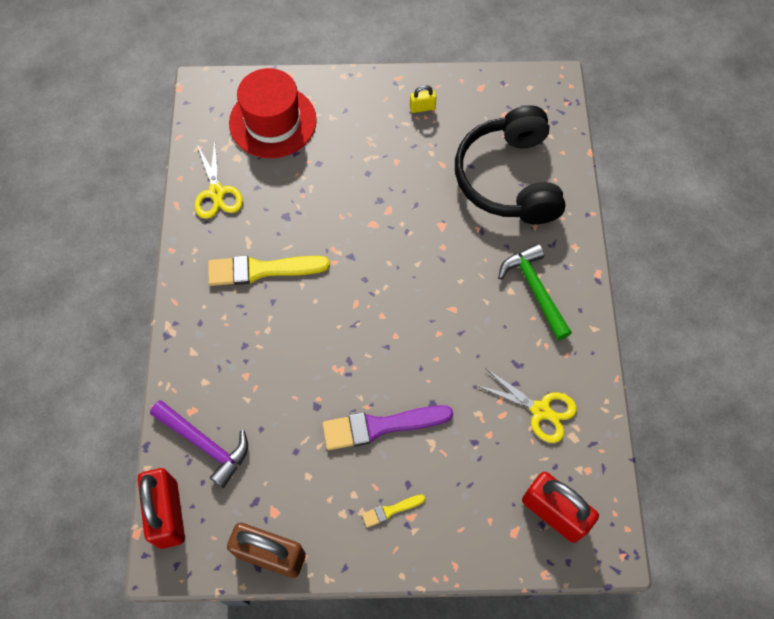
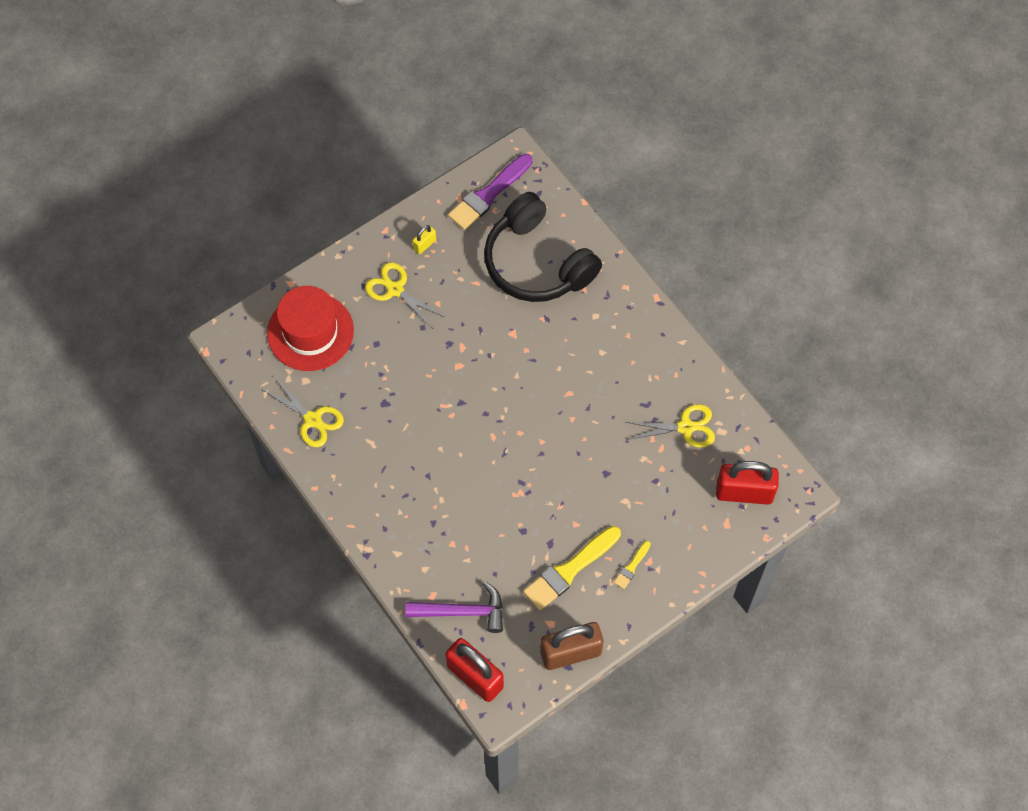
camera: 35 degrees left, 0 degrees up
yellow brush [208,255,330,286] -> yellow brush moved to [523,526,621,610]
purple brush [323,405,453,450] -> purple brush moved to [448,154,532,230]
green hammer [498,244,572,341] -> none
none -> yellow scissors [365,262,444,327]

